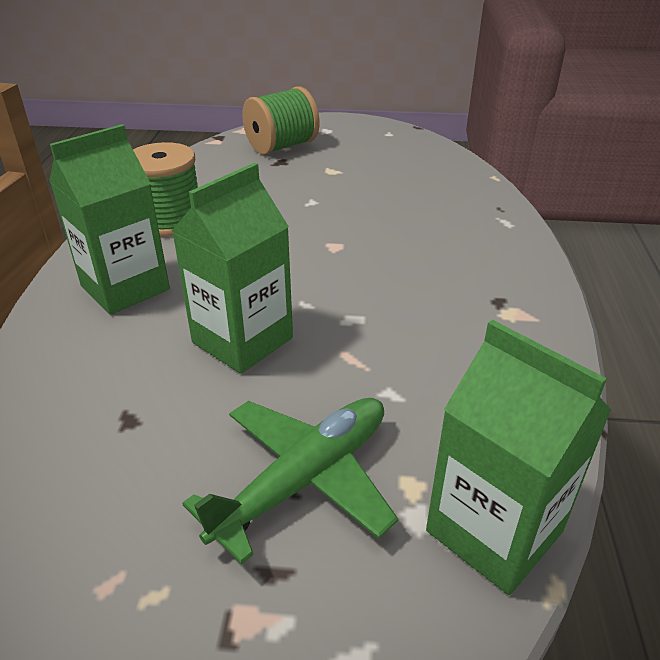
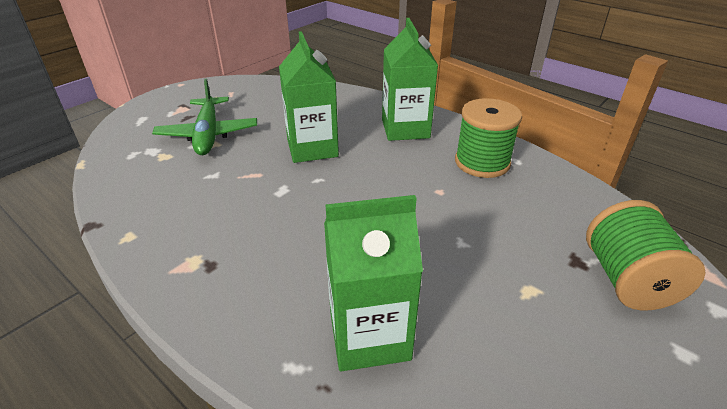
camera: 125 degrees right, 0 degrees up
green carton [426,320,611,595] -> green carton moved to [324,195,423,371]

